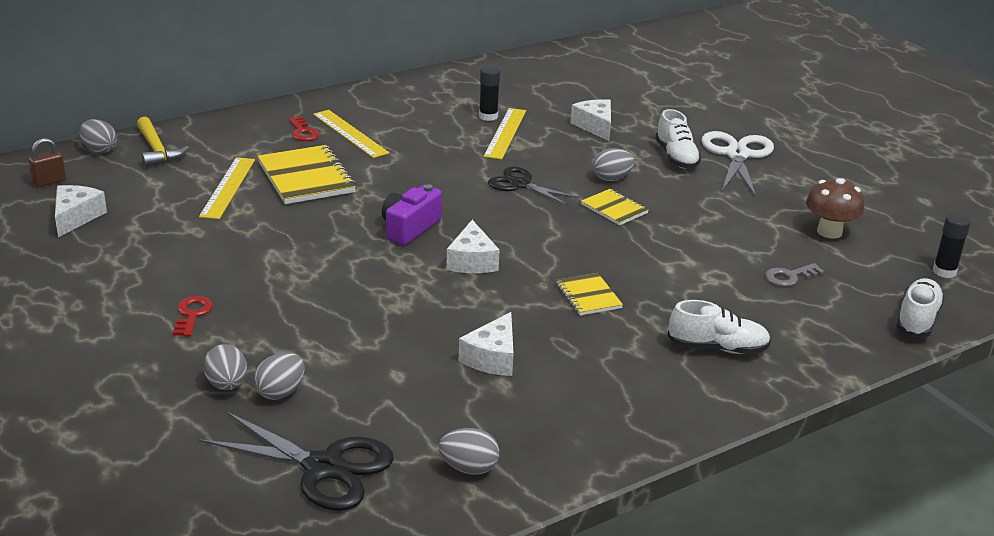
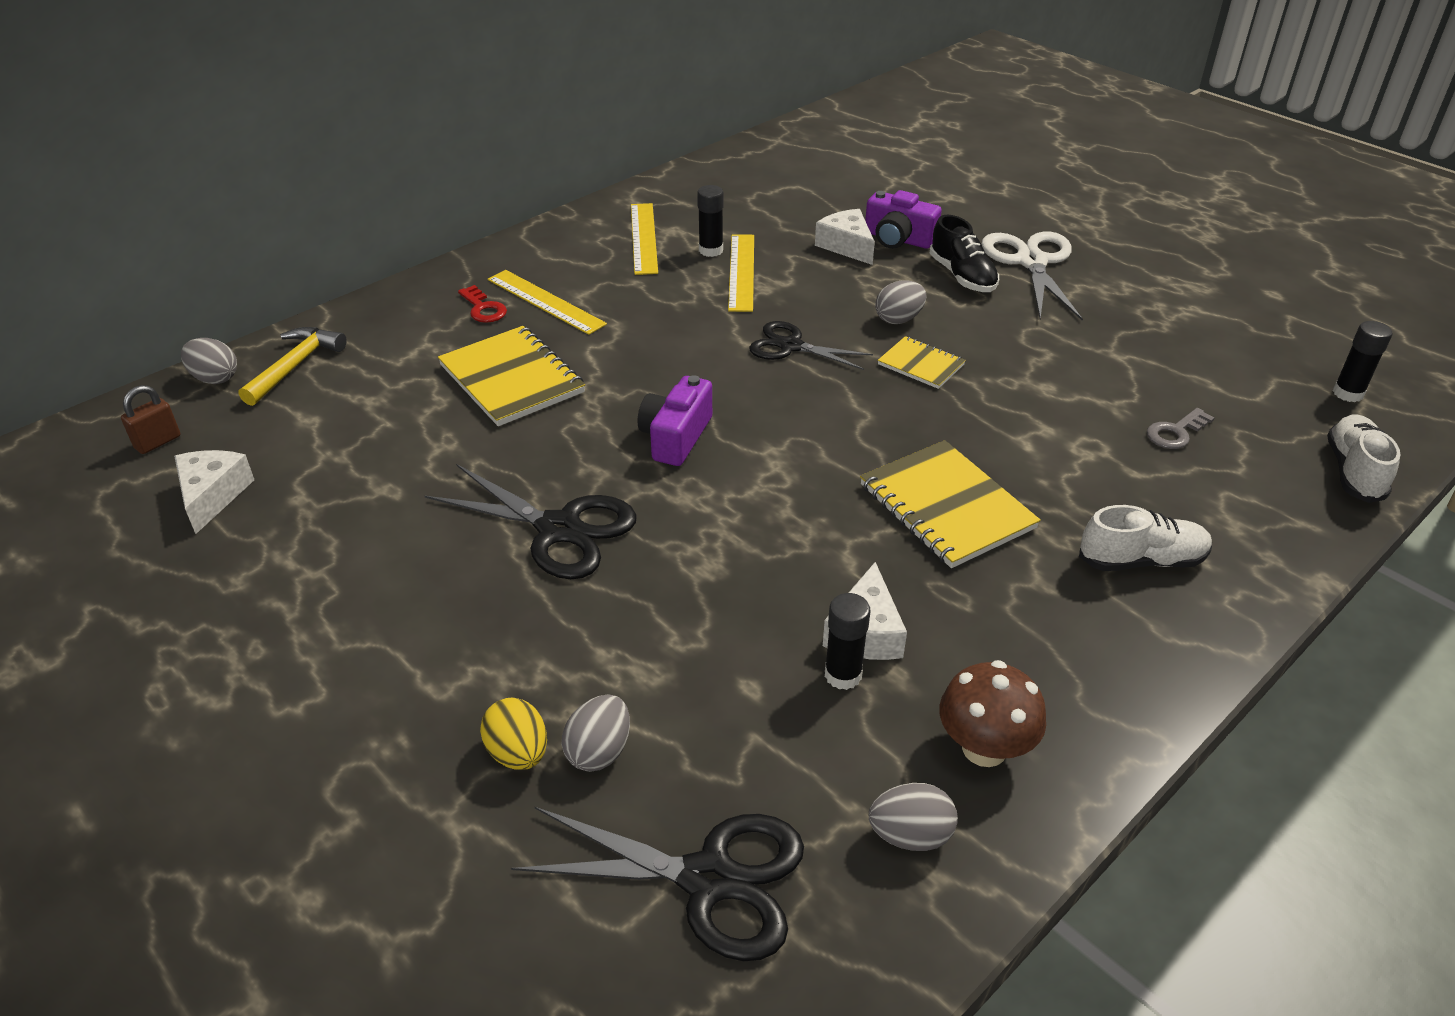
camera: 10 degrees left, 10 degrees up
yellow hammer [137,117,189,167] -> yellow hammer turned 120 degrees counterclockwise [239,327,347,406]
red key [173,296,213,336] -> none
yellow ruler [199,157,255,219] -> yellow ruler moved to [631,203,658,275]
grey egg [203,344,247,390] -> yellow egg [480,697,547,770]
white cheese [446,220,500,273] -> none
yellow notebook [556,273,623,315] -> yellow notebook [860,440,1041,568], size x1.80
white shoe [655,109,701,169] -> black shoe [929,215,999,292]
brown mushroom [806,178,864,238] -> brown mushroom moved to [939,660,1046,767]
none -> black scissors [425,464,637,579]
none -> black glue stick [825,593,871,690]
none -> purple camera [865,190,942,249]

